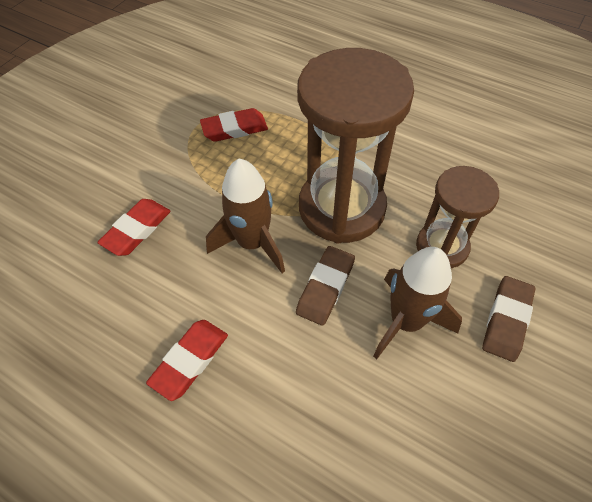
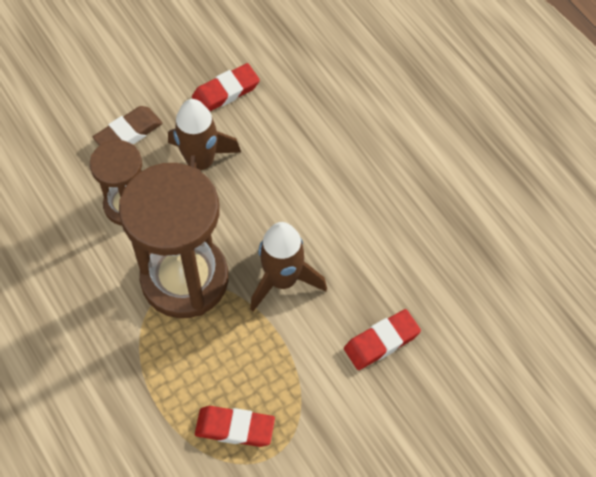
camera: 155 degrees left, 5 degrees up
red eraser [146,320,228,401] -> red eraser moved to [192,63,260,111]
brown eraser [296,246,355,326] -> none

